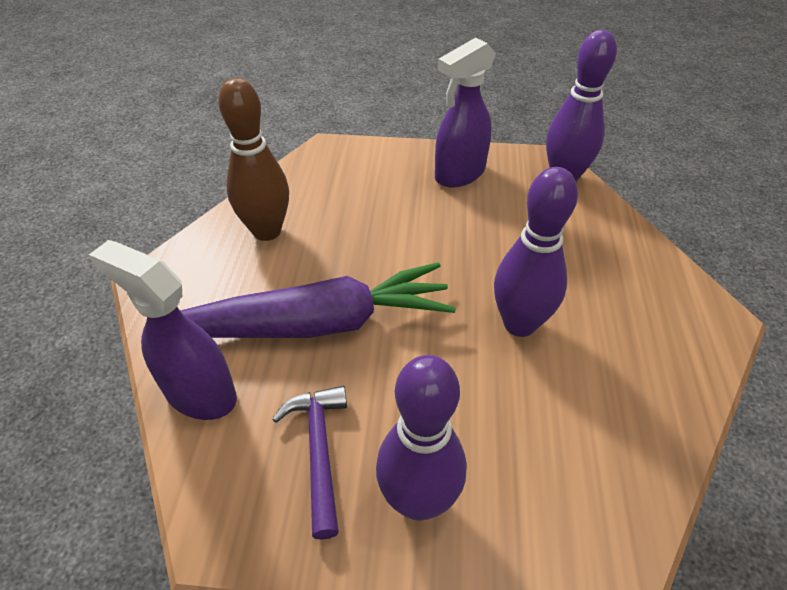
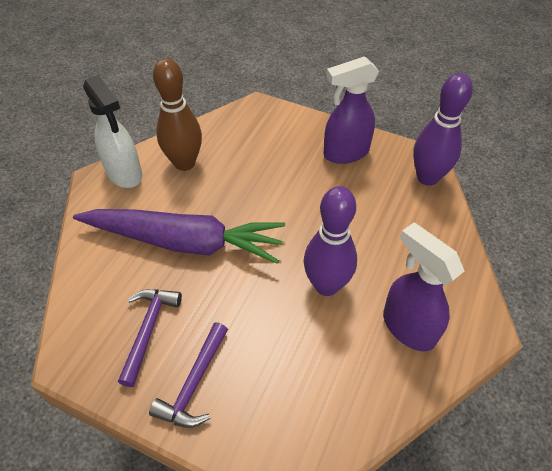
camera: 20 degrees right, 5 degrees up
purple spray bottle [89,240,237,420] -> purple spray bottle moved to [383,223,464,351]
purple bowling pin [376,355,467,521] -> purple hammer [149,322,228,428]
none -> white spray bottle [83,75,142,188]

